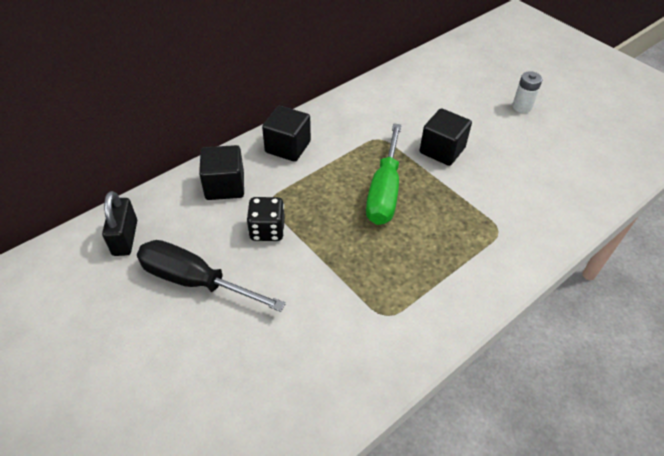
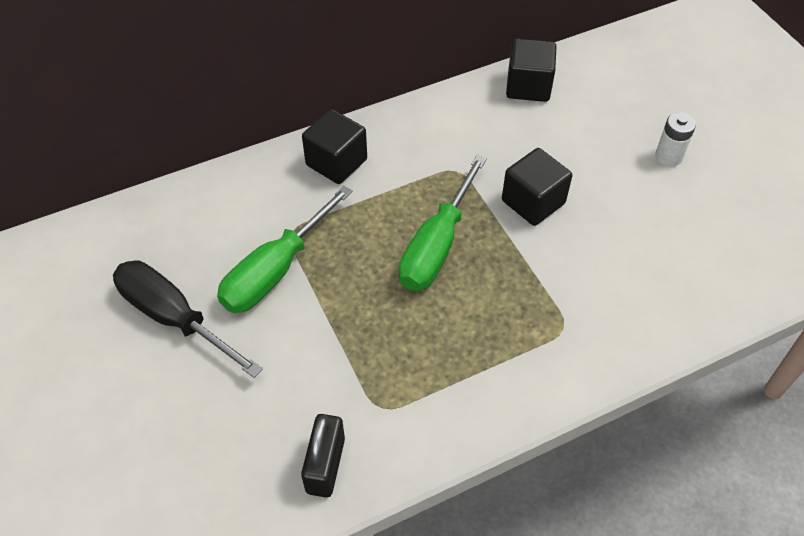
camera: 15 degrees right, 5 degrees up
black padlock [102,191,137,256] -> black padlock moved to [301,414,345,498]
black cube [199,145,244,200] -> black cube moved to [506,38,557,102]
black dice [247,197,285,241] -> green screwdriver [217,185,353,313]

